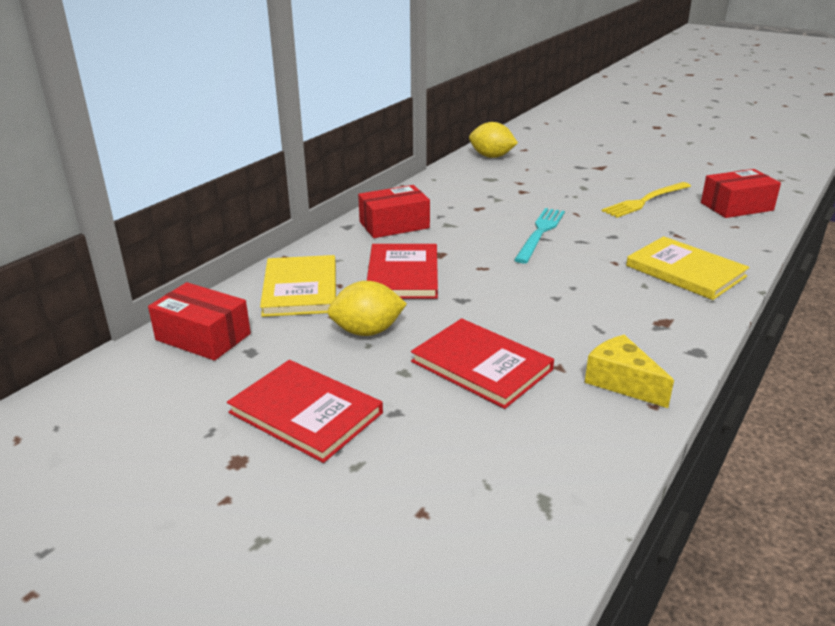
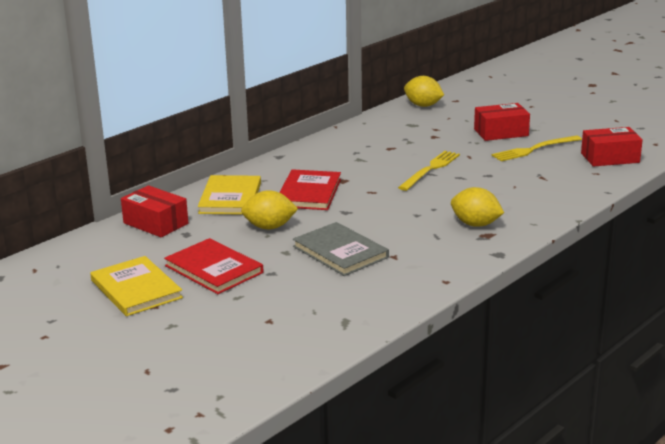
camera: 10 degrees right, 5 degrees down
red box [358,185,430,238] -> red box moved to [474,103,530,141]
red book [411,318,554,409] -> grey book [293,222,389,276]
turquoise fork [514,208,565,264] -> yellow fork [398,151,460,191]
yellow cheese [585,335,674,408] -> none
yellow book [626,236,750,300] -> yellow book moved to [90,256,183,316]
none -> yellow lemon [451,187,504,227]

